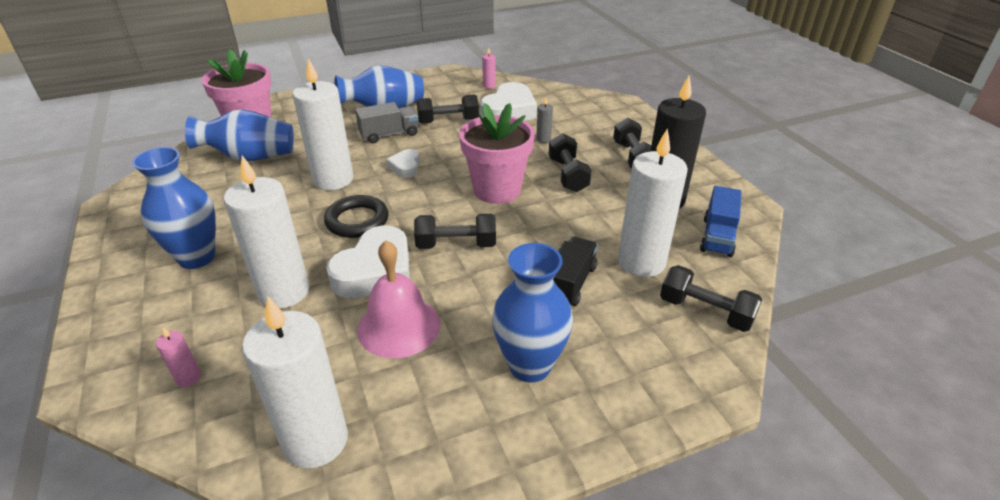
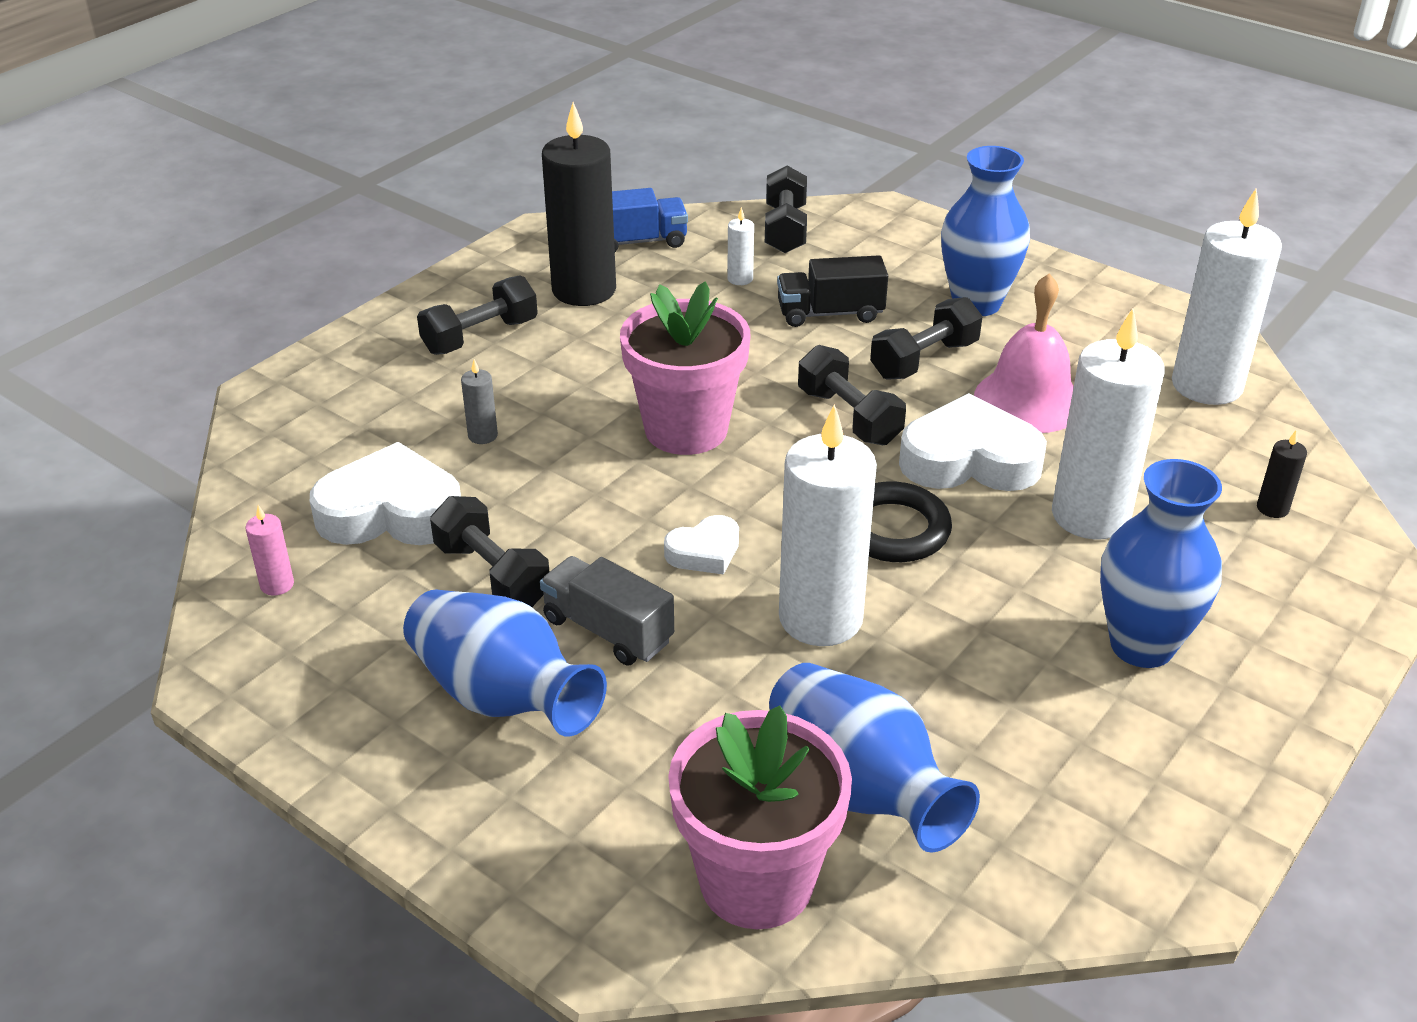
camera: 120 degrees left, 0 degrees up
pink candle [156,327,201,387] -> black candle [1257,430,1307,518]
black dumbbell [549,133,592,192] -> black dumbbell moved to [870,297,983,380]
white candle [618,129,688,277] -> white candle [727,207,754,285], size x0.41

